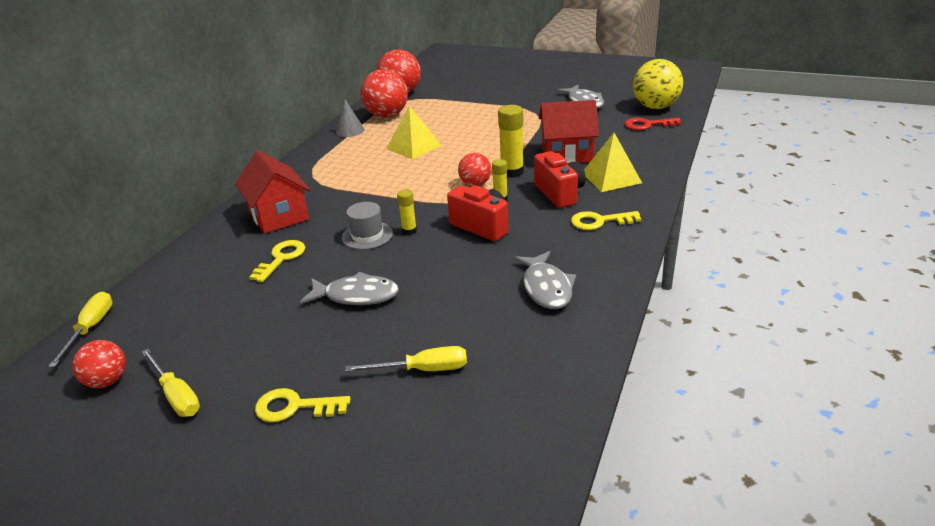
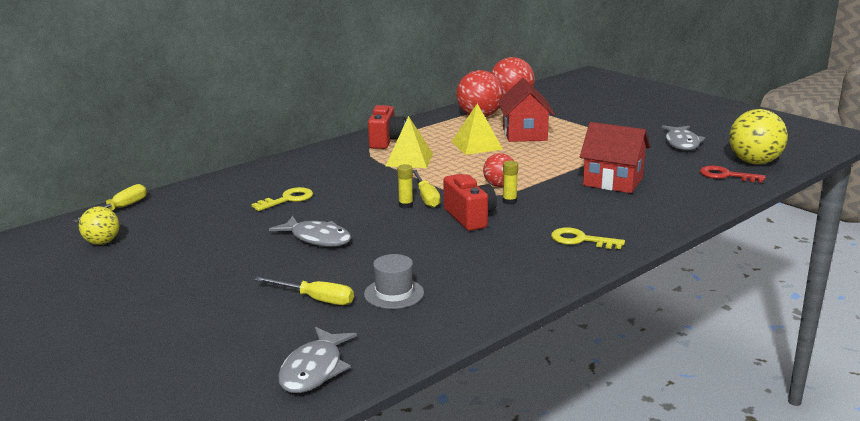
camera: 25 degrees right, 10 degrees down
red ball [72,340,126,388] -> yellow ball [79,206,119,245]
yellow screwdriver [141,349,200,417] -> yellow screwdriver moved to [413,170,440,208]
red house [235,150,310,234] -> red house moved to [498,78,555,142]
yellow key [255,388,351,422] -> none
grey cone [336,99,364,137] -> none
grey hat [342,202,393,250] -> grey hat moved to [364,254,424,309]
yellow glue stick [498,105,524,178] -> none
grey fish [514,251,576,309] -> grey fish moved to [278,327,357,393]
red camera [534,151,586,208] -> red camera moved to [368,105,406,149]
yellow pyramid [584,133,642,192] -> yellow pyramid moved to [386,116,433,168]

